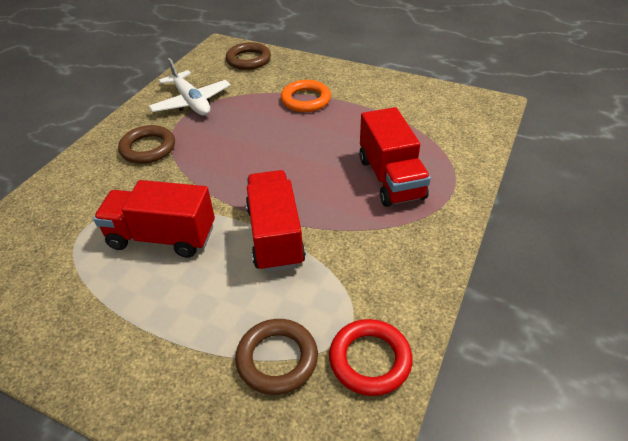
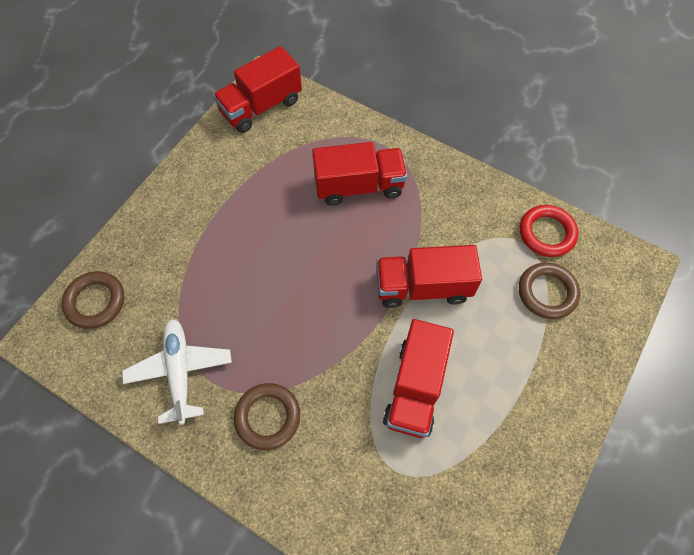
camera: 85 degrees left, 20 degrees up
white plane [149,58,231,116] -> white plane turned 75 degrees counterclockwise [122,319,232,425]
orange ring [281,80,331,112] -> none
none -> red truck [213,46,302,133]

